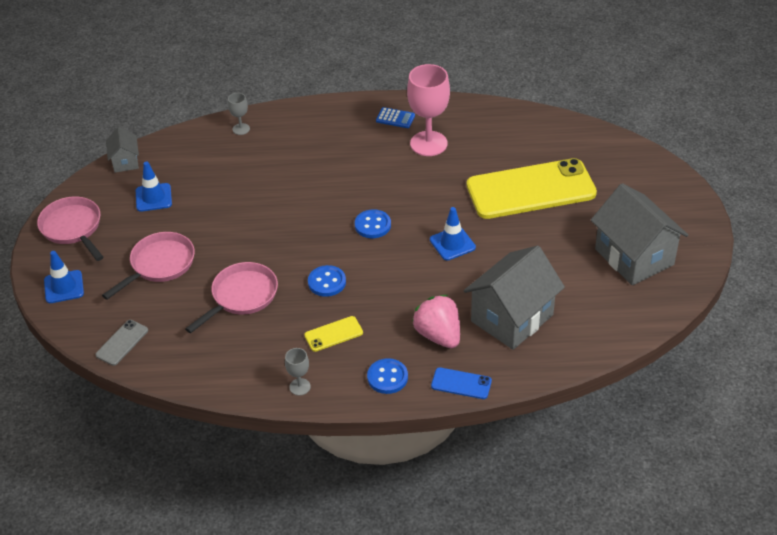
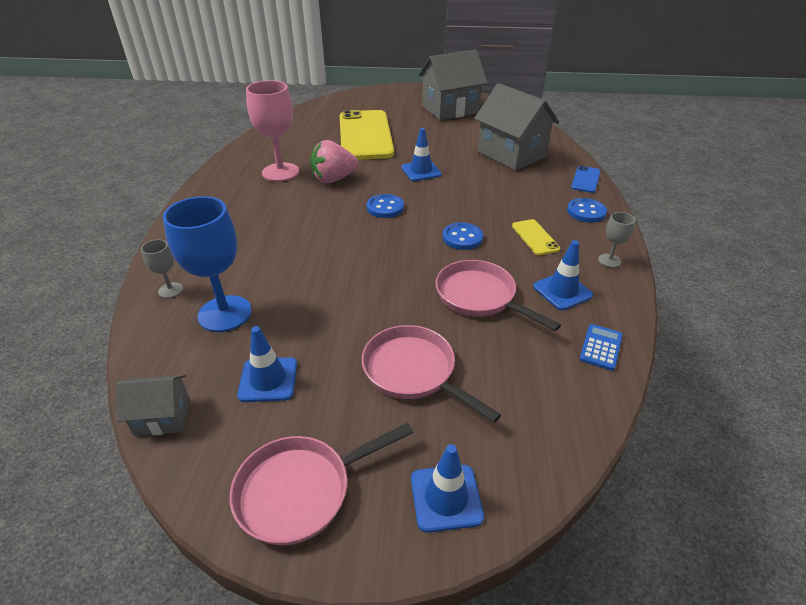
camera: 85 degrees left, 5 degrees down
grey phone [95,320,148,366] -> none
blue calculator [376,107,415,128] -> blue calculator moved to [579,324,623,371]
pink strawberry [412,295,460,348] -> pink strawberry moved to [310,140,359,183]
none -> blue goblet [163,196,252,332]
none -> blue traffic cone [533,240,593,310]

